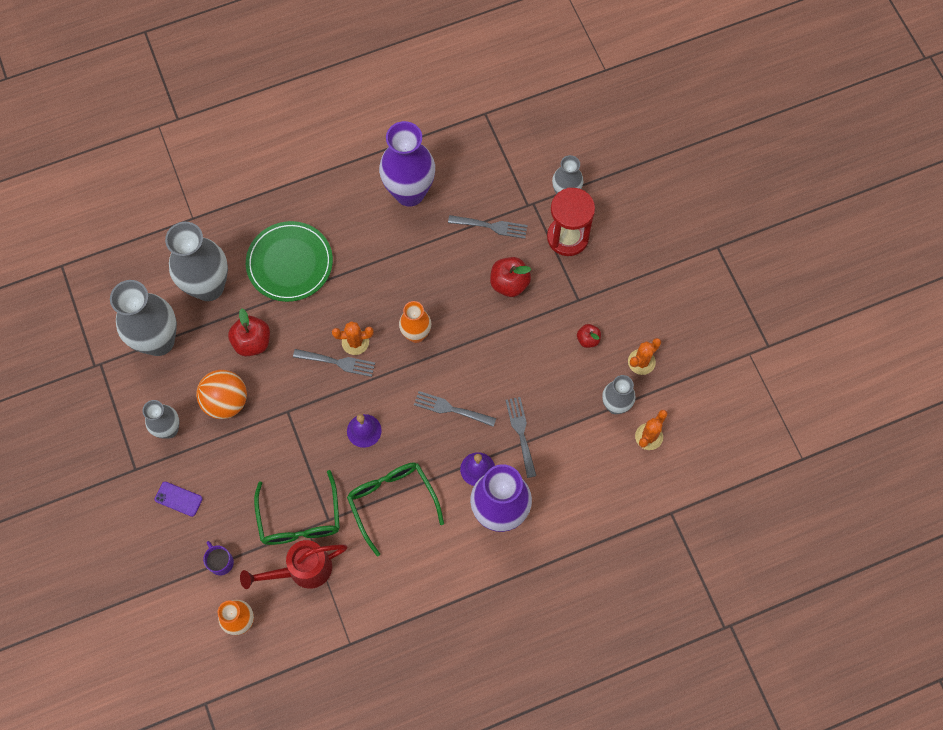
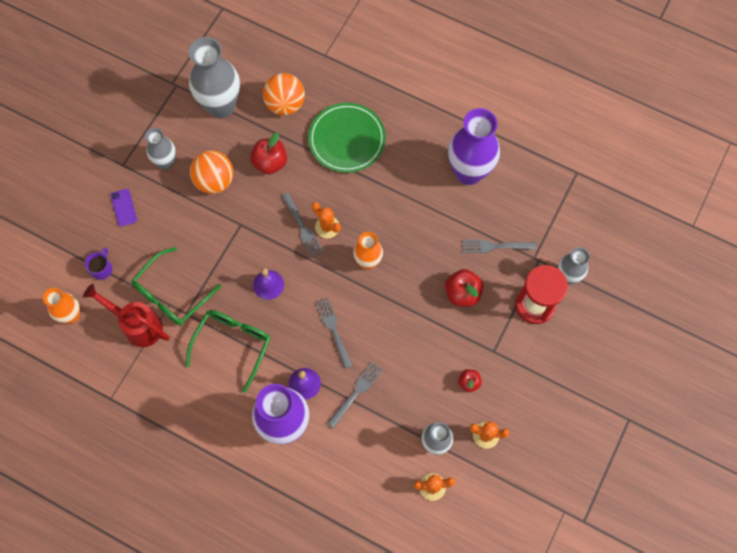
camera: 50 degrees right, 0 degrees up
grey vase [165,222,228,301] -> orange ball [263,73,305,116]
grey fork [448,215,528,239] -> grey fork turned 120 degrees clockwise [462,240,536,253]

